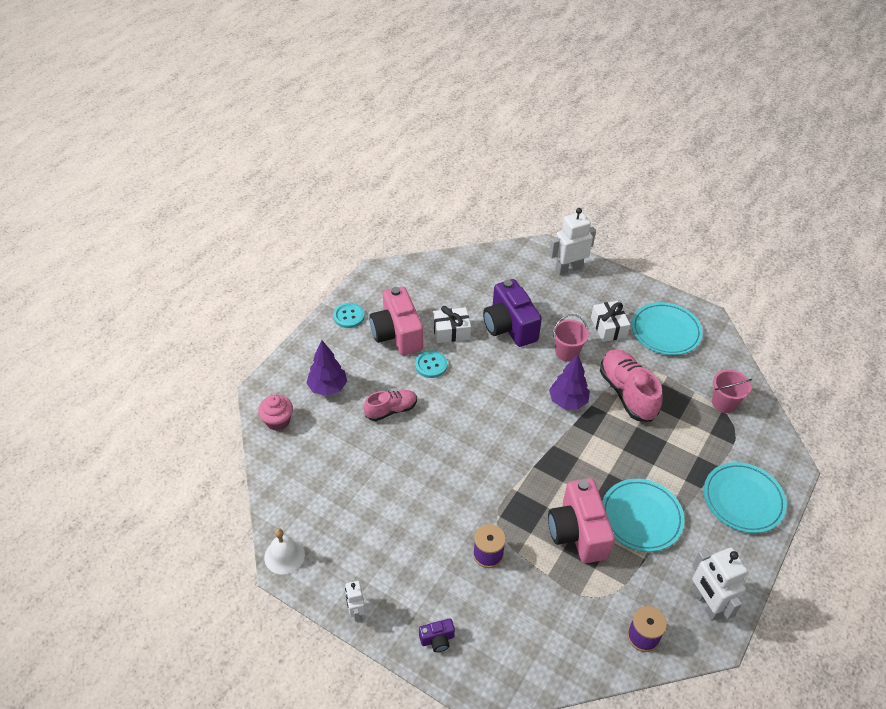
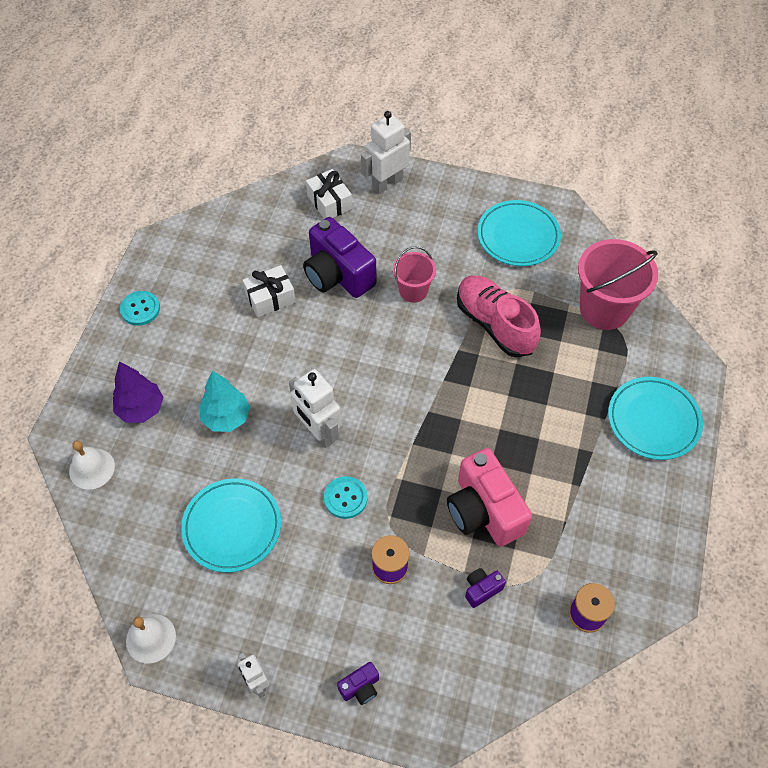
camera: 15 degrees left, 10 degrees up
pink cupcake [258,394,293,431] -> white bell [69,440,115,490]
pink shoe [363,390,417,421] -> turquoise tree [200,370,250,432]
pink camera [369,286,423,355] -> none
turquoise button [415,351,447,378] -> turquoise button moved to [324,476,368,519]
purple tree [549,354,590,409] -> none
white gift [591,301,630,342] -> white gift moved to [306,169,352,219]
turquoise plate [602,479,684,552] -> turquoise plate moved to [181,479,281,573]
white robot [692,548,748,621] -> white robot moved to [289,369,341,448]
pink bucket [712,370,752,413] -> pink bucket [578,239,658,330], size x1.76
none -> purple camera [465,568,506,608]

